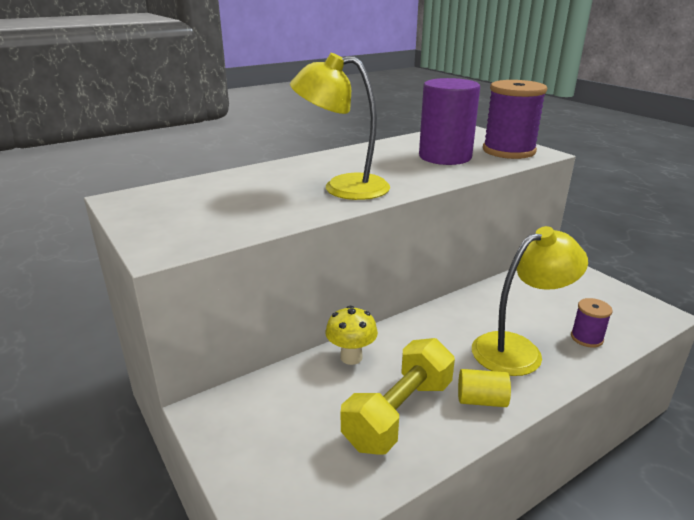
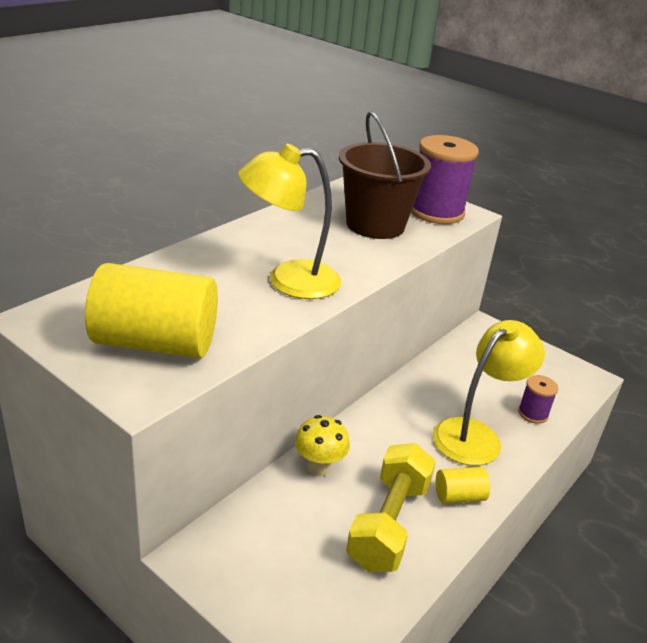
camera: 20 degrees left, 5 degrees up
purple cylinder [419,78,480,165] -> brown bucket [339,111,431,239]
none -> yellow cylinder [85,263,218,358]

